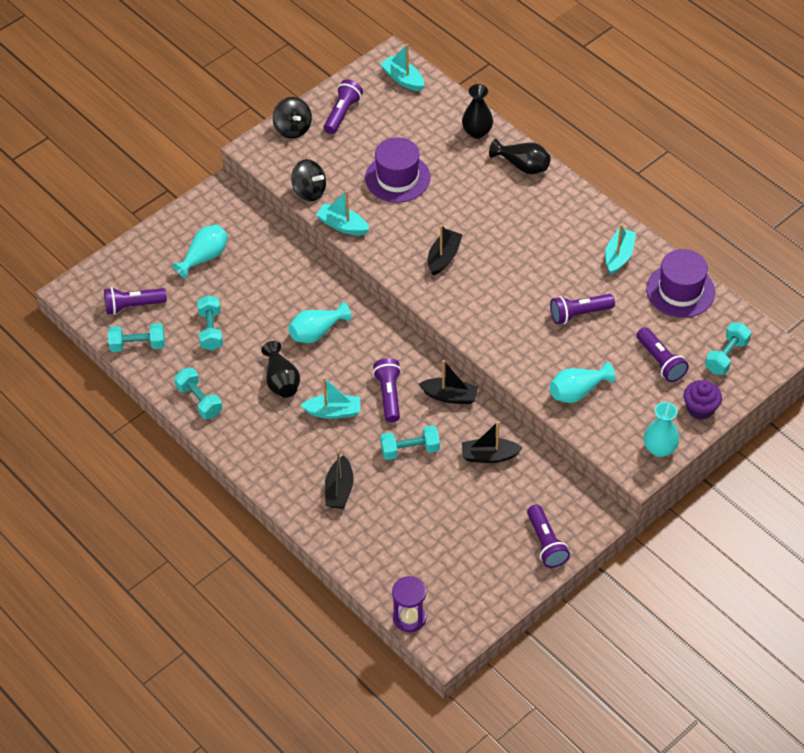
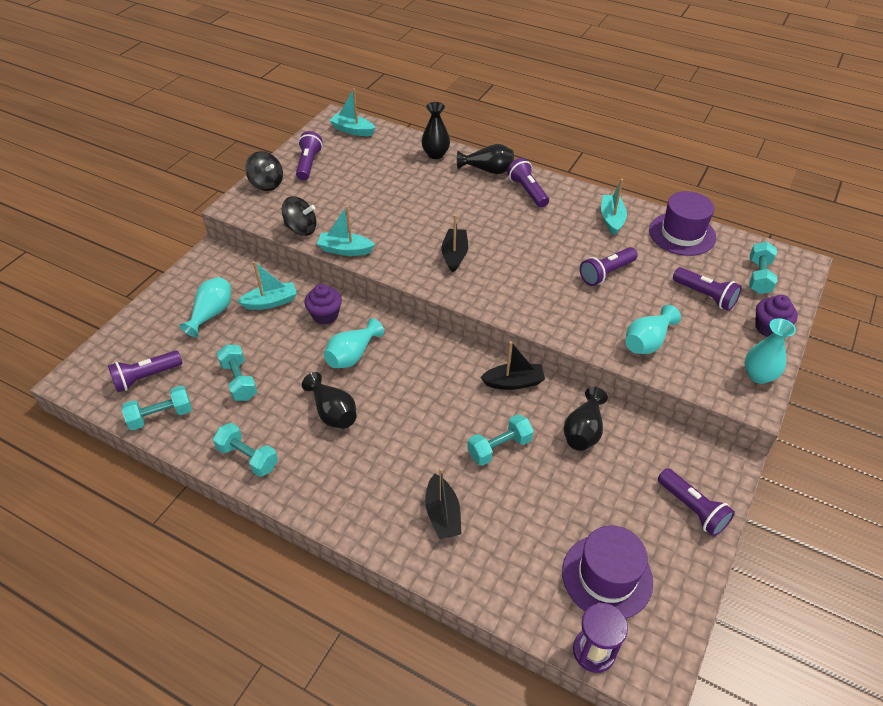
camera: 20 degrees left, 5 degrees down
turquoise boat [300,377,360,419] -> turquoise boat moved to [237,261,297,310]
purple hat [365,138,430,203] -> purple hat moved to [562,525,653,619]
purple flashlight [373,358,401,422] -> purple flashlight moved to [507,158,549,208]
black boat [462,421,523,463] -> black vase [563,387,608,451]
none -> purple cupcake [305,284,342,325]

